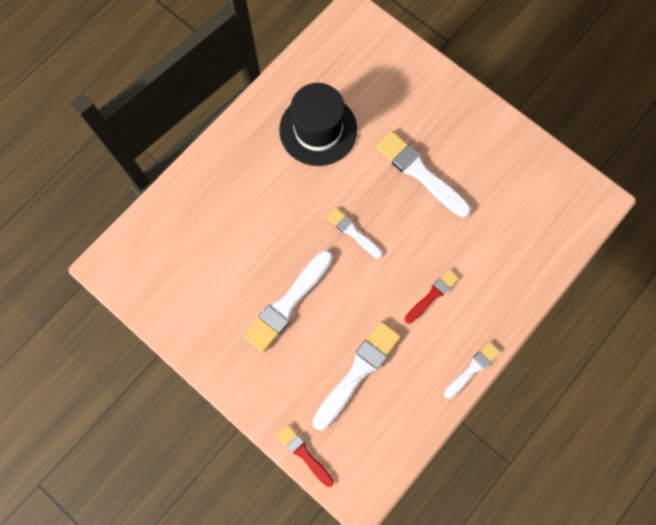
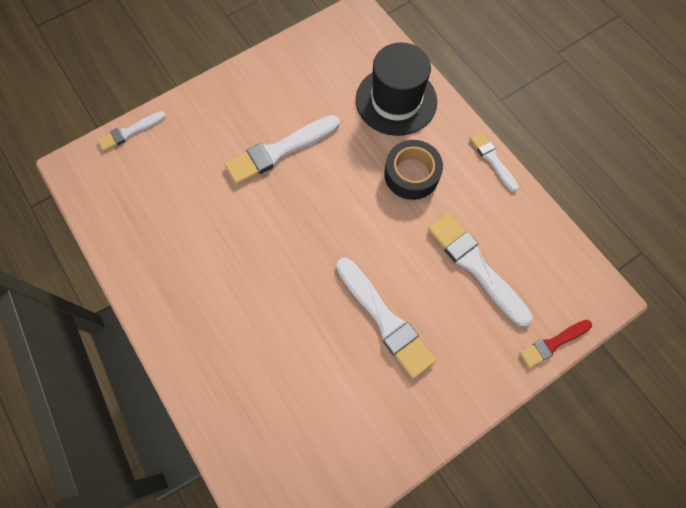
camera: 75 degrees left, 5 degrees down
black hat [279,83,357,166] -> black hat moved to [356,42,437,136]
white brush [327,207,382,258] -> white brush moved to [97,111,166,151]
red brush [405,269,459,324] -> black tape [384,140,443,200]

